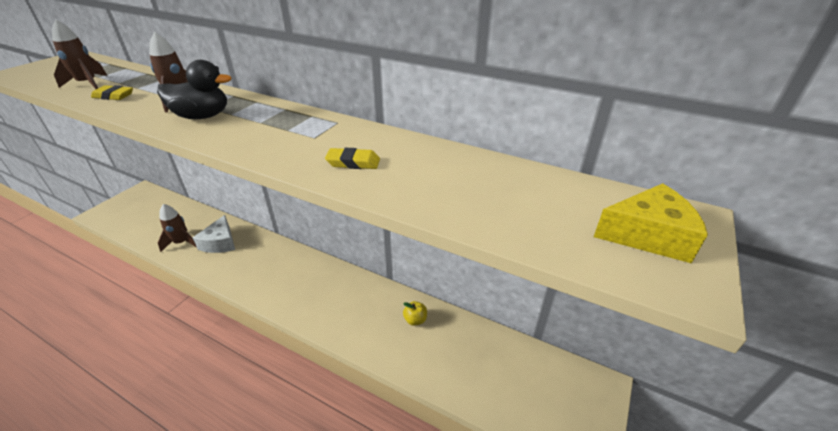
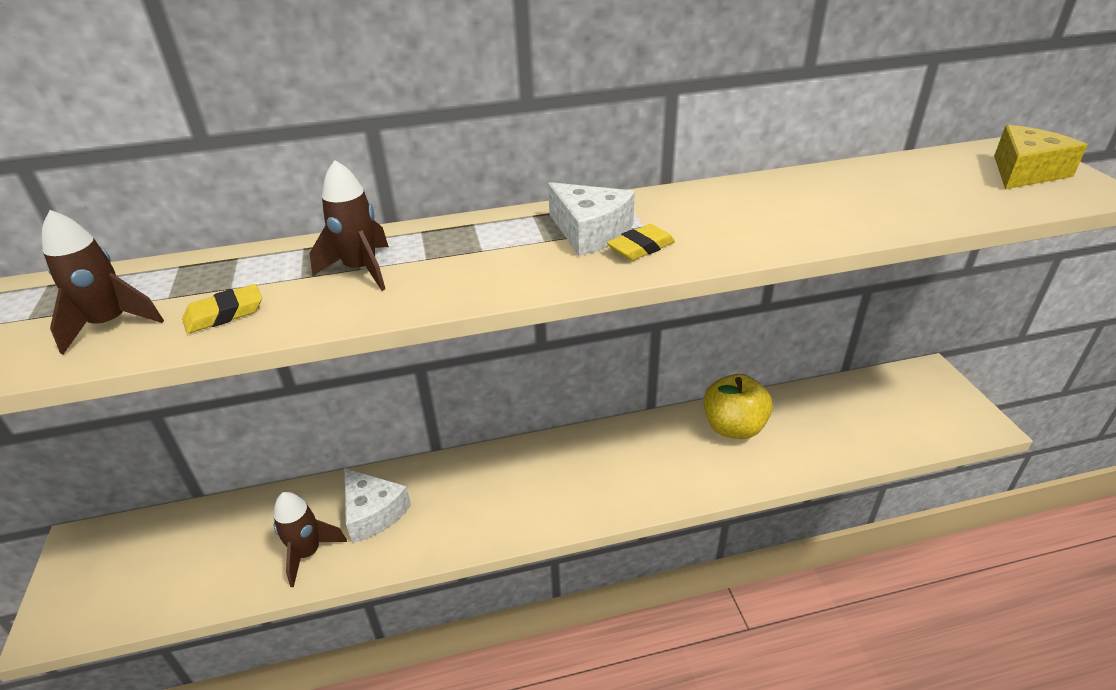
camera: 40 degrees left, 0 degrees up
black duck [157,60,231,119] -> none
yellow eraser [325,148,380,169] -> yellow eraser moved to [607,224,675,261]
yellow apple [403,301,427,326] -> yellow apple [704,374,773,439], size x2.02
none -> white cheese [548,182,635,256]

